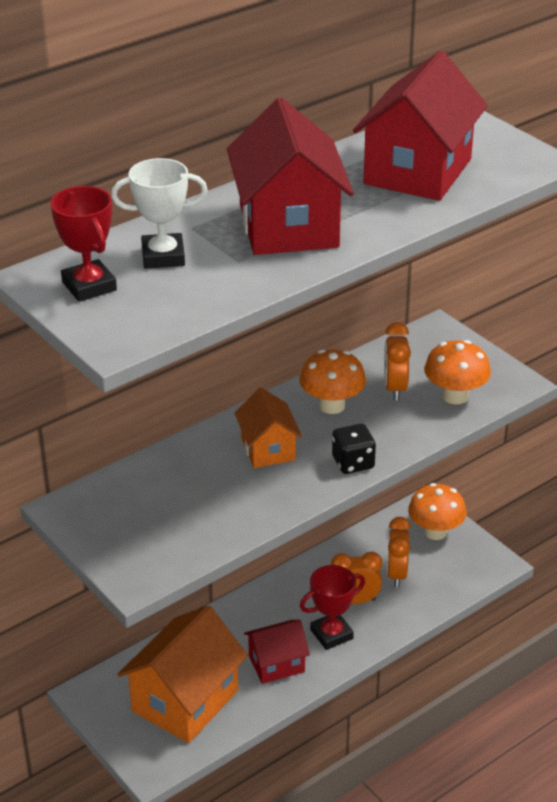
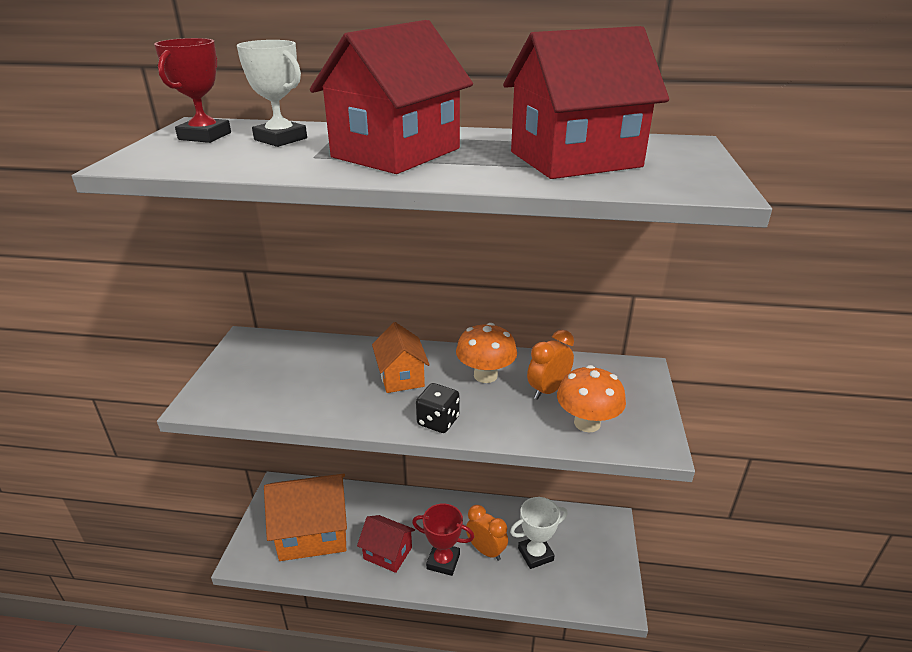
camera: 45 degrees right, 5 degrees down
orange house [234,387,302,468] -> orange house turned 45 degrees counterclockwise [372,322,430,393]
orange clock [387,517,411,587] -> white trophy [510,497,568,569]
orange mushroom [408,483,466,540] -> none

